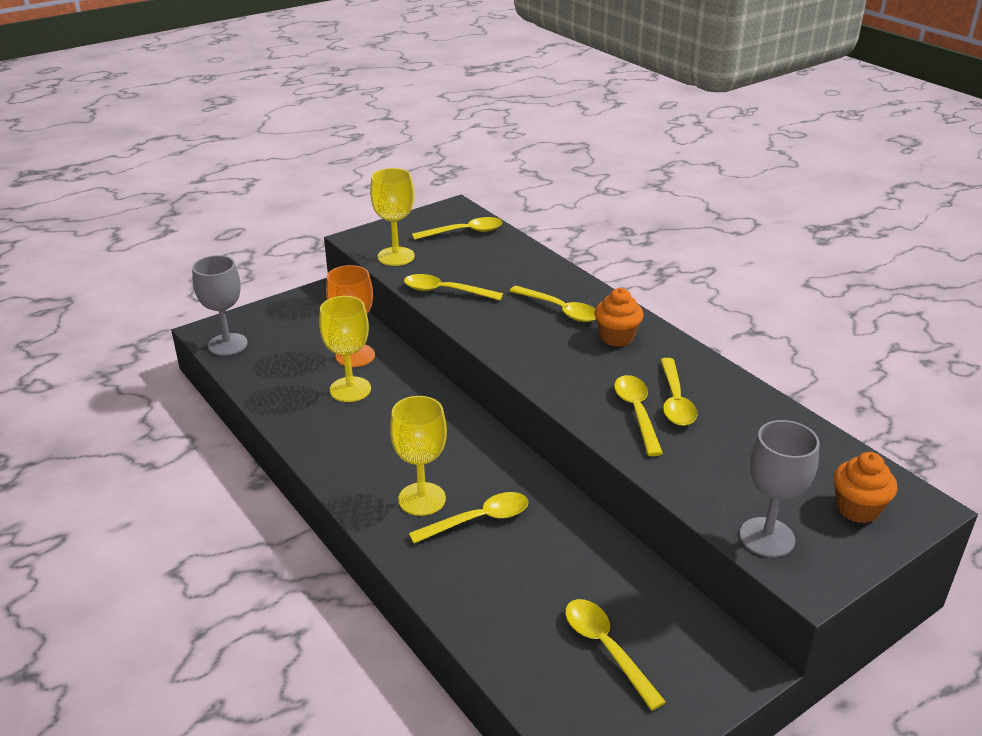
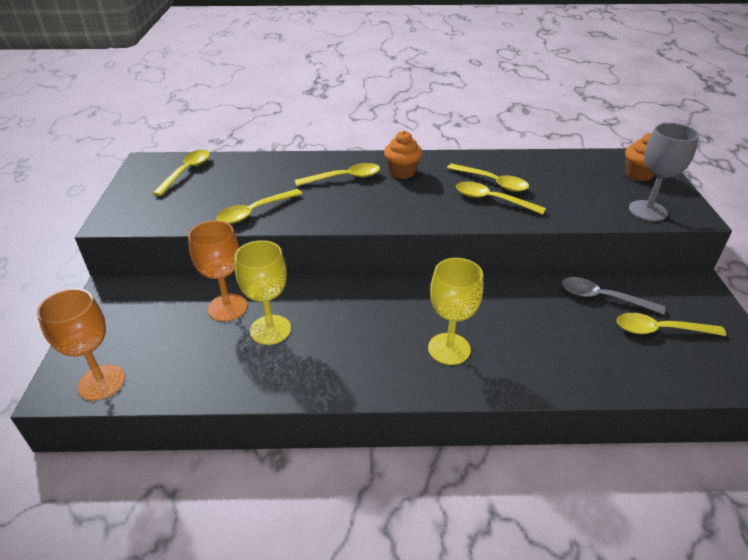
camera: 55 degrees left, 5 degrees up
grey goblet [192,255,248,356] -> orange goblet [37,288,125,401]
yellow goblet [370,168,415,266] -> none
yellow spoon [409,492,528,543] -> none
none -> grey spoon [561,277,665,314]

